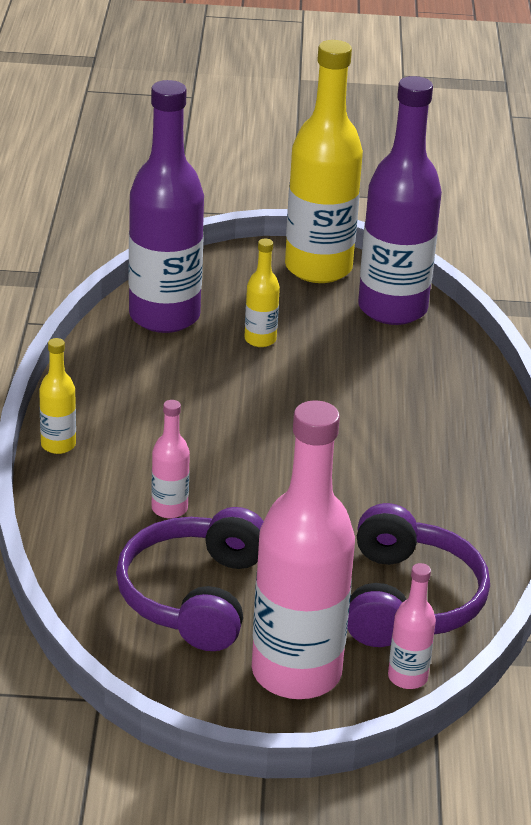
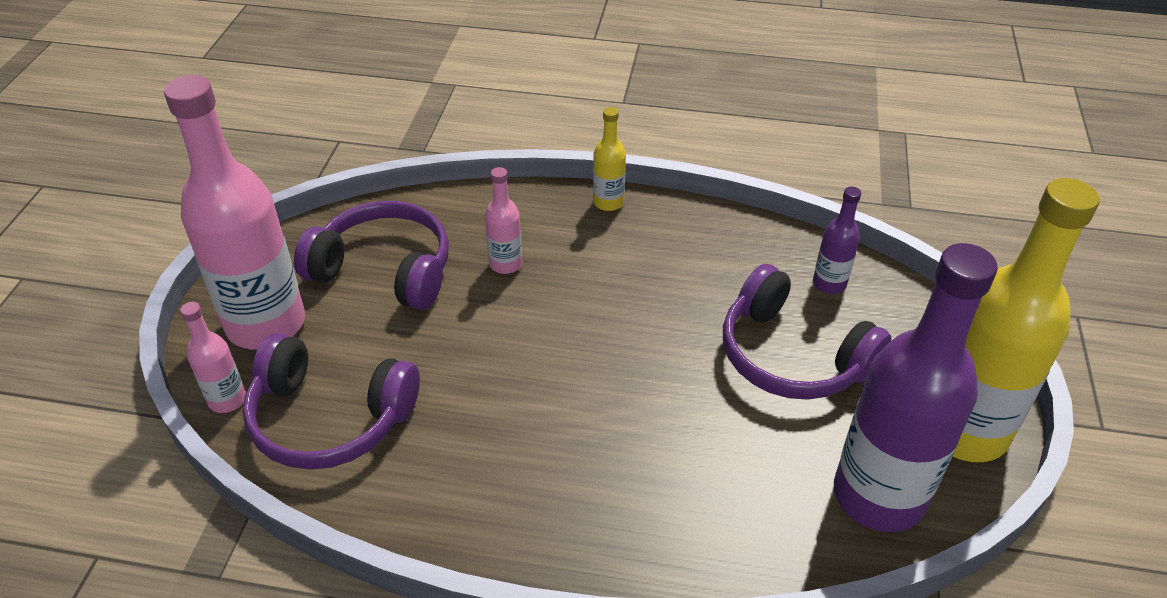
camera: 100 degrees right, 10 degrees up
purple bottle [129,80,204,333] -> purple bottle [813,186,861,294], size x0.44
yellow bottle [244,238,280,347] -> purple headphones [723,264,892,400]

